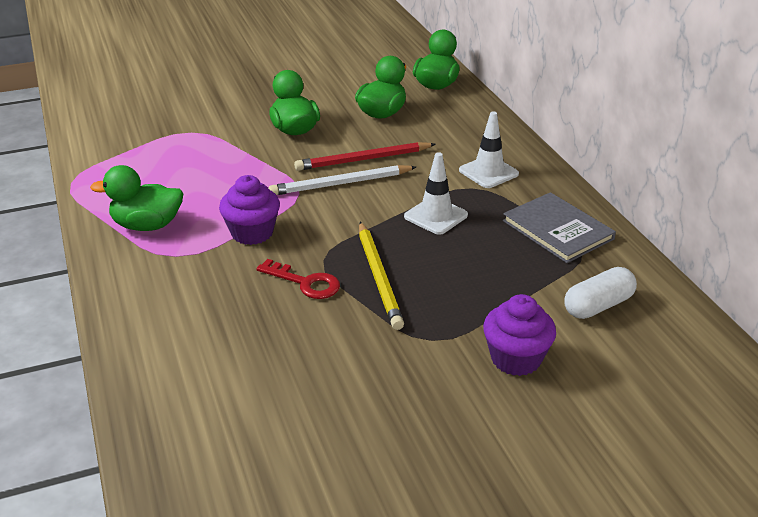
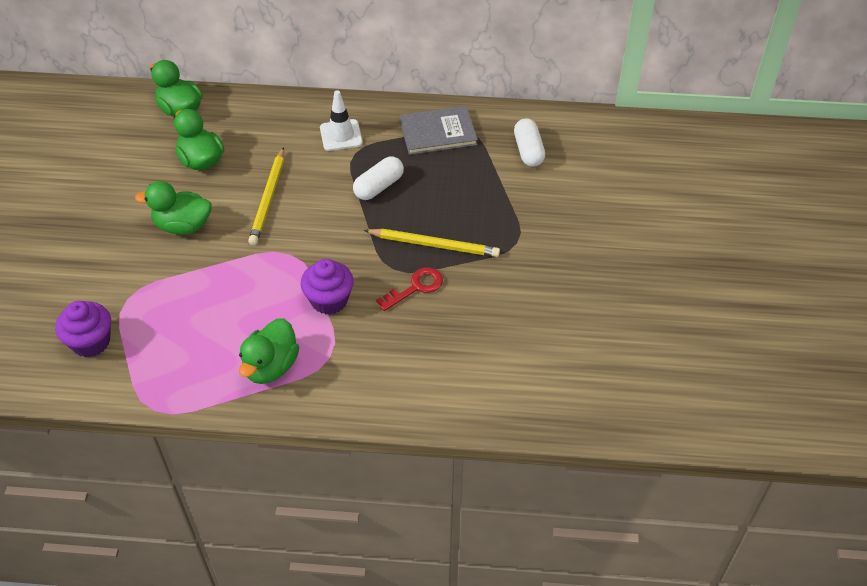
camera: 65 degrees left, 15 degrees up
white pencil [269,165,416,195] -> none
red pencil [294,142,436,171] -> yellow pencil [248,147,284,245]
white traffic cone [404,152,468,235] -> white capsule [353,156,404,200]
purple cupcake [483,294,556,376] -> purple cupcake moved to [55,301,111,357]

